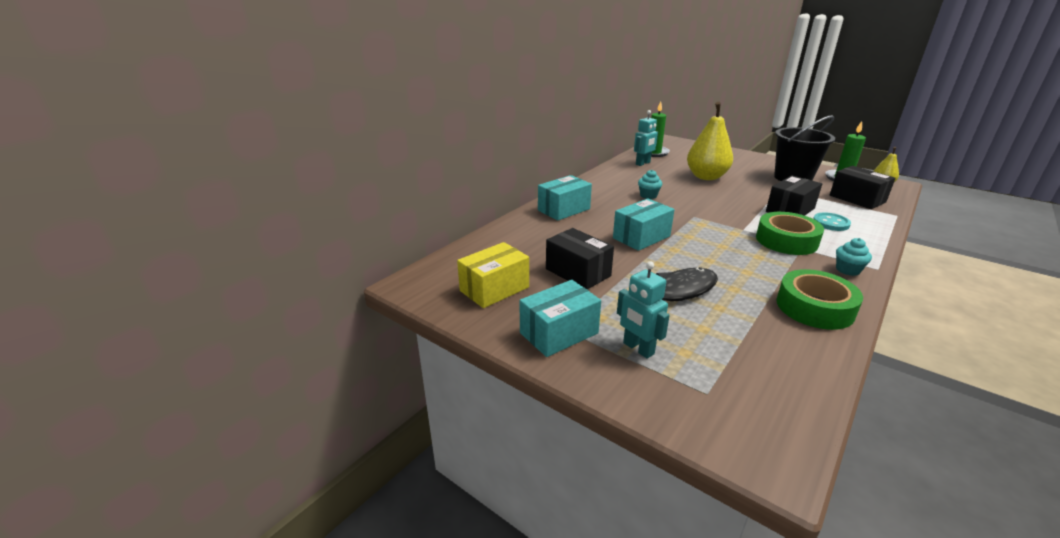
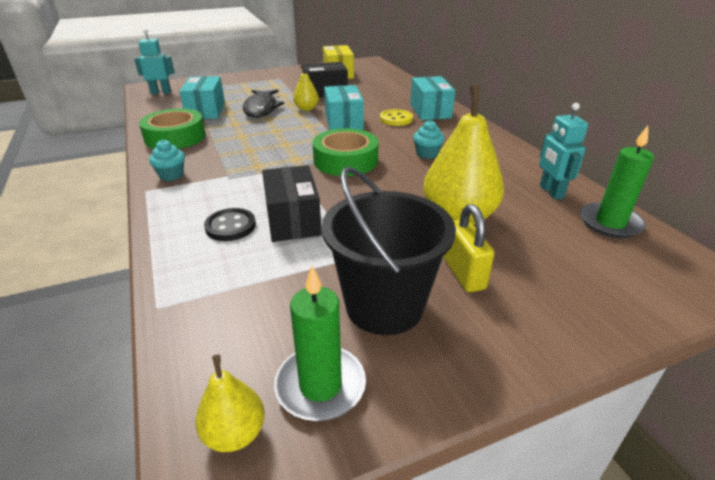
camera: 120 degrees right, 5 degrees up
turquoise box [519,280,601,357] -> turquoise box moved to [179,76,225,119]
turquoise robot [617,261,670,359] -> turquoise robot moved to [134,29,175,94]
green tape [756,212,824,255] -> green tape moved to [313,128,379,176]
turquoise button [813,212,851,231] -> black button [204,208,256,241]
black box [830,166,896,209] -> none
none -> yellow pear [293,65,319,111]
none -> yellow button [380,109,413,126]
none -> yellow padlock [444,204,494,292]

